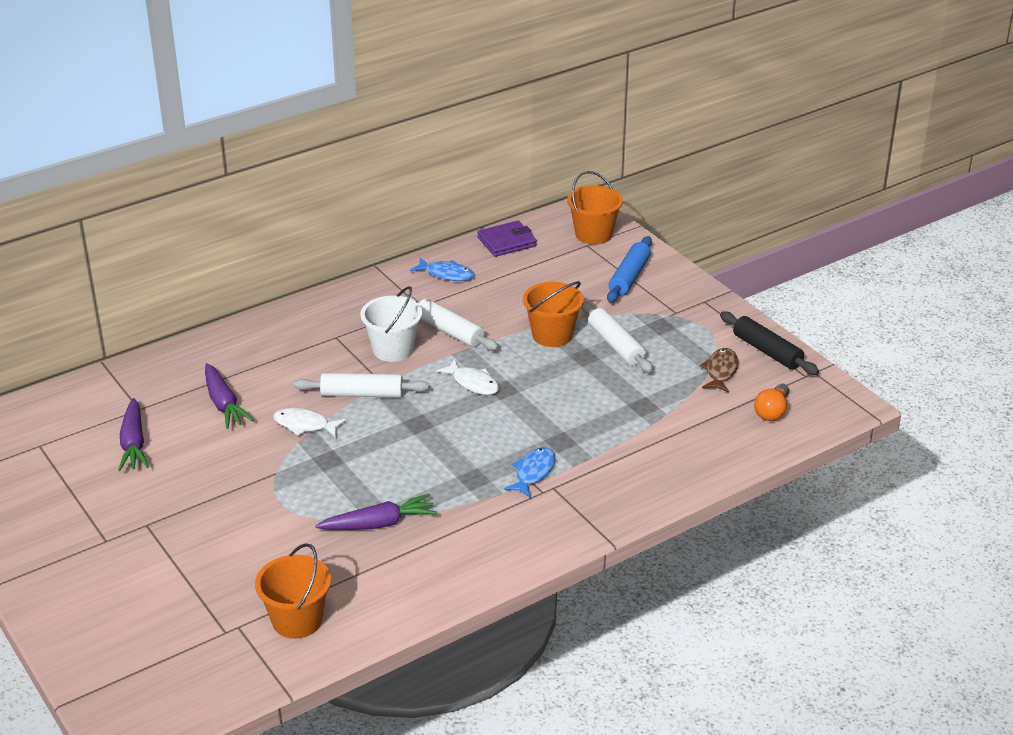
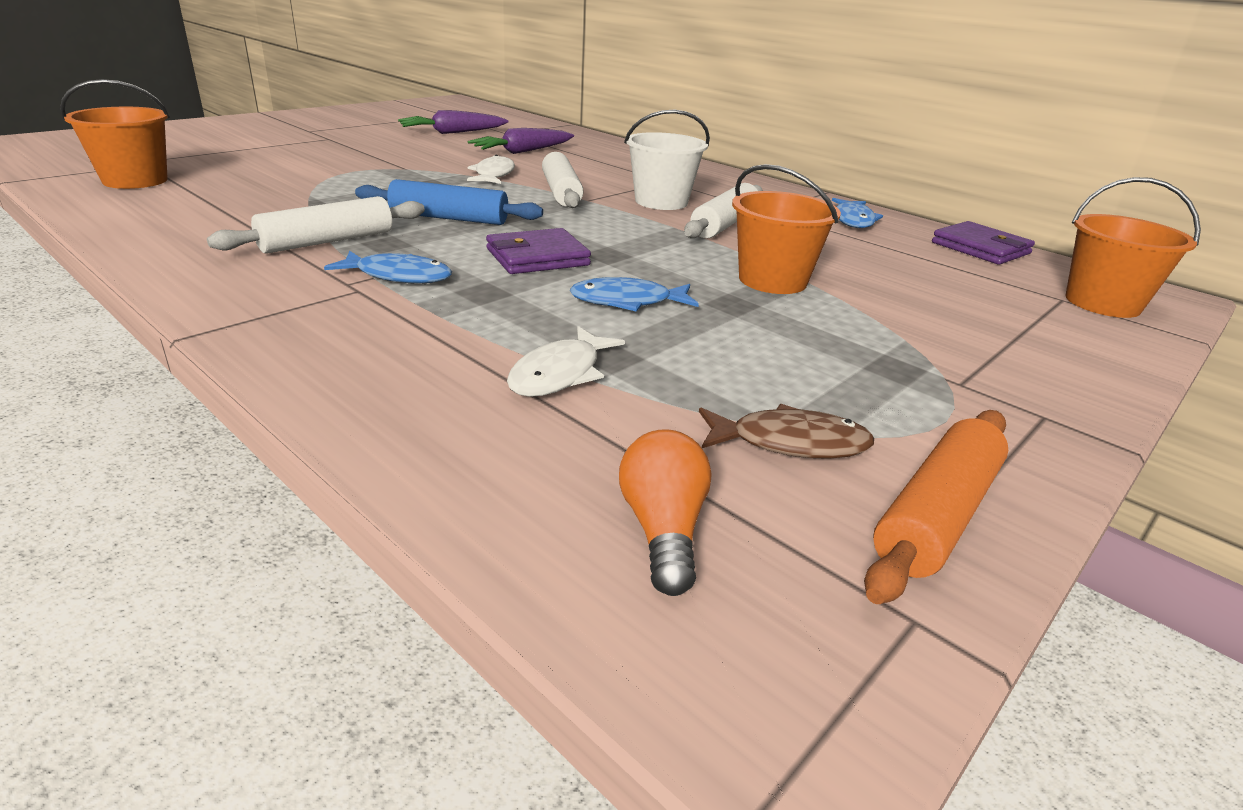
camera: 75 degrees right, 5 degrees down
purple carrot [315,494,437,530] -> none
white fish [436,359,499,395] -> white fish moved to [507,326,625,397]
white rolling pin [582,302,653,373] -> white rolling pin moved to [207,196,425,254]
blue rolling pin [607,236,652,303] -> blue rolling pin moved to [355,179,543,225]
black rolling pin [720,311,819,375] -> orange rolling pin [864,410,1008,604]
orange light bulb [754,384,789,421] -> orange light bulb turned 75 degrees clockwise [619,429,712,596]
none -> purple wallet [486,228,591,274]
none -> blue fish [569,277,699,312]

